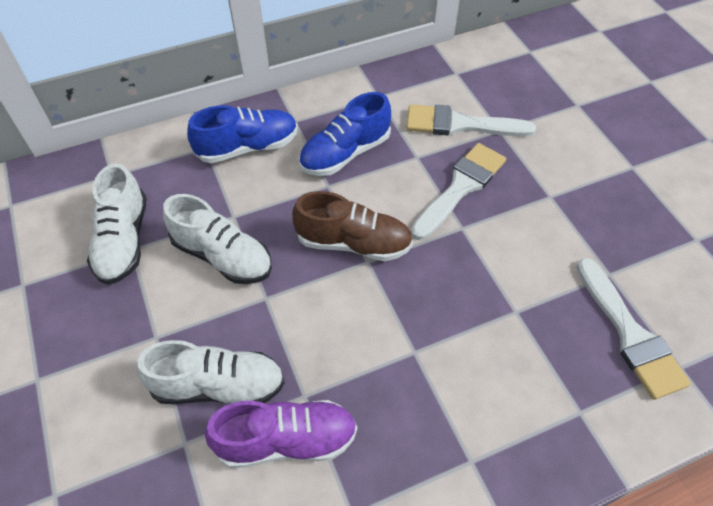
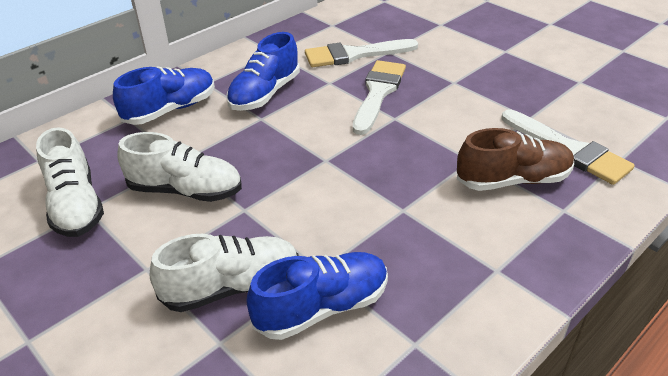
camera: 20 degrees left, 15 degrees down
purple shoe [205,400,357,469] -> blue shoe [246,252,388,340]
brown shoe [292,191,413,261] -> brown shoe moved to [457,128,574,191]

